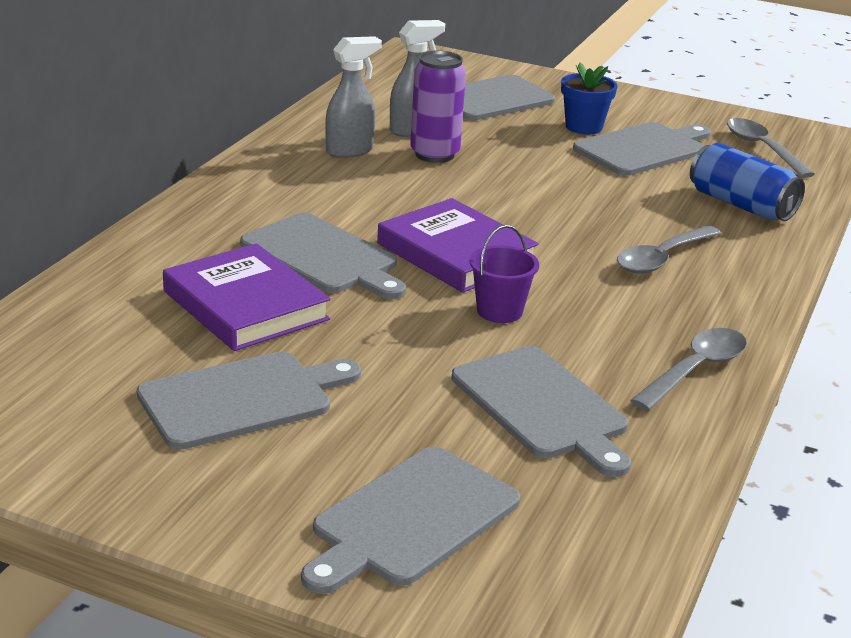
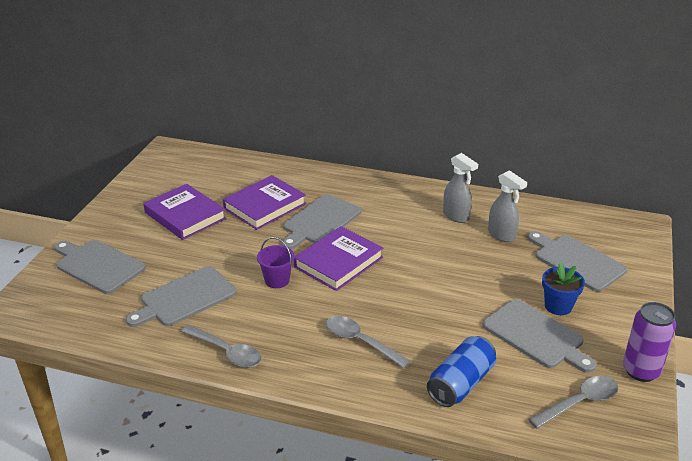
camera: 85 degrees right, 5 degrees up
grey cutting board [137,351,361,450] -> purple book [143,184,226,240]
purple can [410,50,466,163] -> purple can moved to [623,302,676,382]

